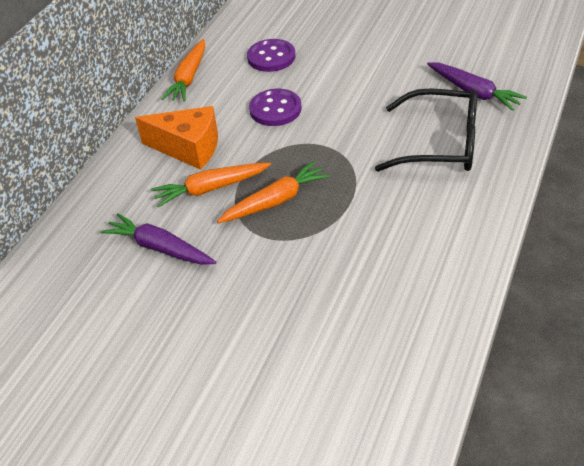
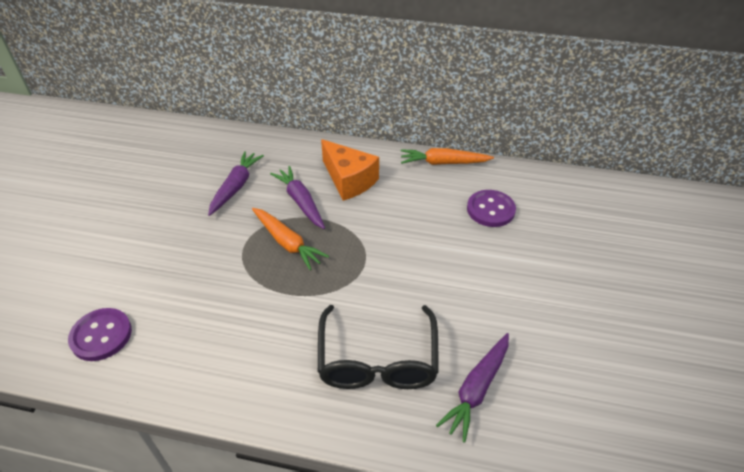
camera: 75 degrees right, 0 degrees up
orange cheese [135,106,218,170] -> orange cheese turned 45 degrees counterclockwise [321,139,379,201]
orange carrot [151,163,271,207] -> purple carrot [270,166,325,229]
purple button [249,89,302,126] -> purple button moved to [68,308,132,361]

